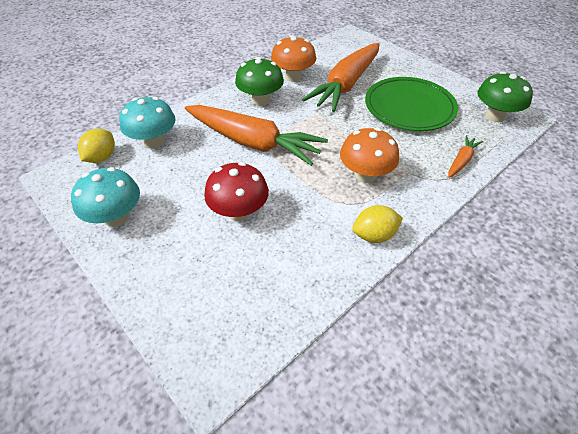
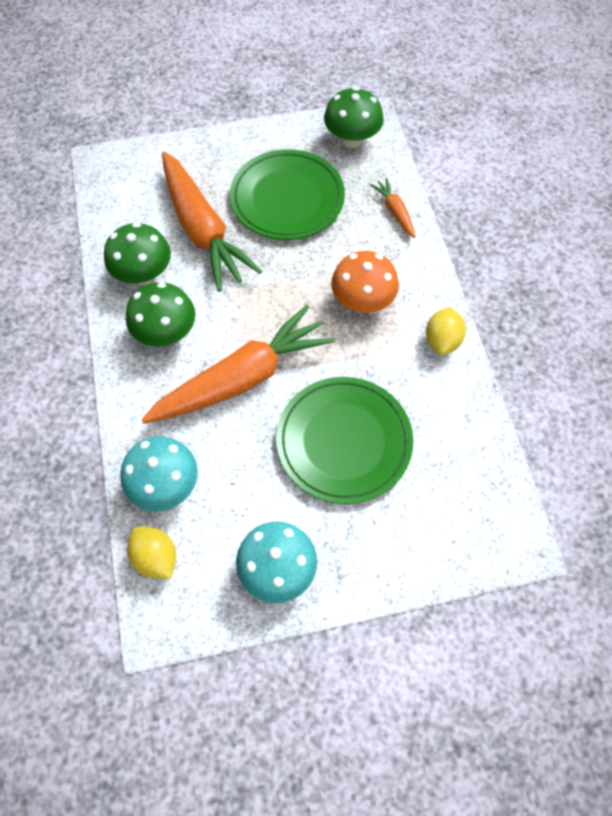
camera: 60 degrees left, 15 degrees up
red mushroom [204,162,269,221] -> green plate [276,377,413,504]
orange mushroom [271,35,316,82] -> green mushroom [104,222,171,285]

